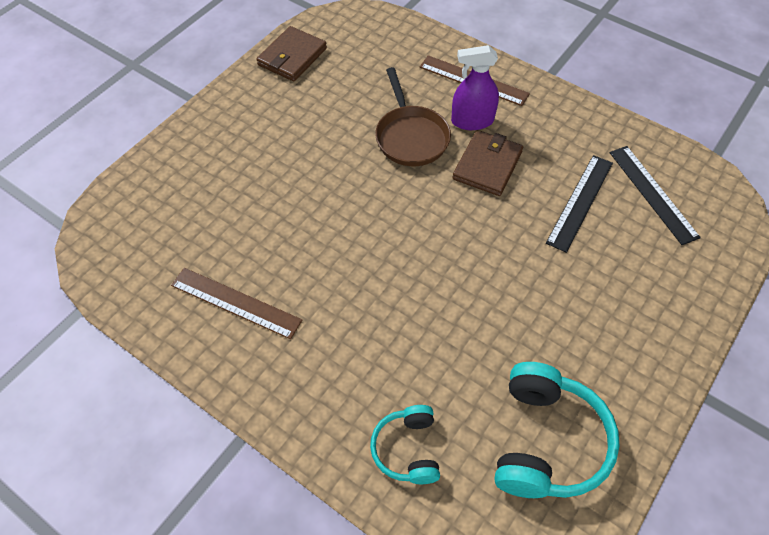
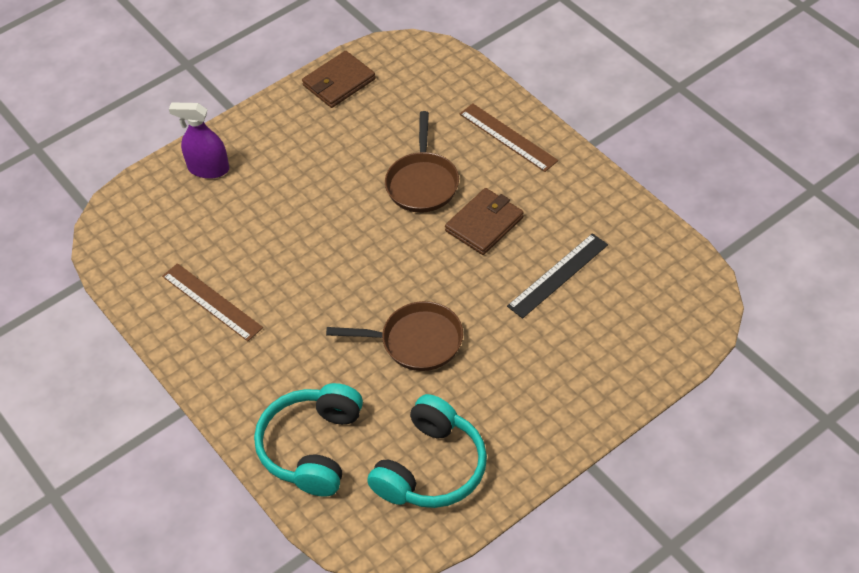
camera: 20 degrees right, 5 degrees down
turquoise headphones [370,405,440,484] -> turquoise headphones [254,383,363,497], size x1.72
purple spray bottle [451,45,499,130] -> purple spray bottle moved to [169,102,229,179]
black ruler [610,146,701,245] -> none
none -> brown pan [326,301,463,371]

